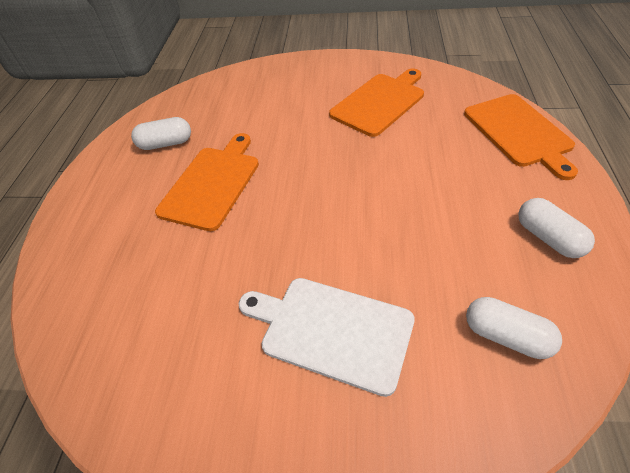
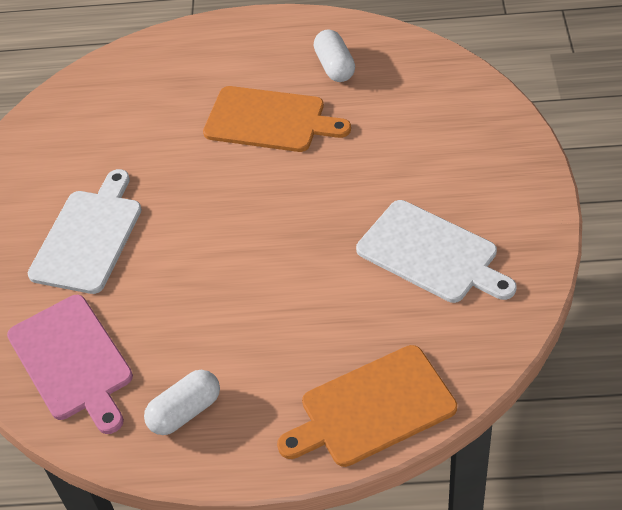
camera: 85 degrees right, 0 degrees up
orange cutting board [329,69,424,137] -> white cutting board [356,200,517,303]
white capsule [466,297,562,359] -> pink cutting board [7,295,133,434]

